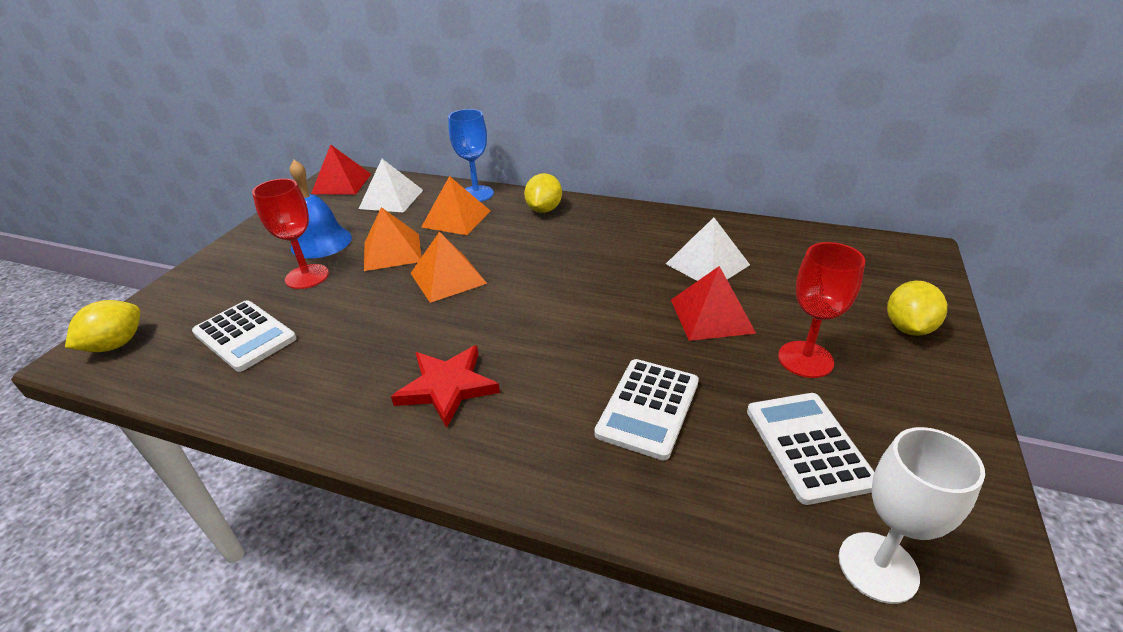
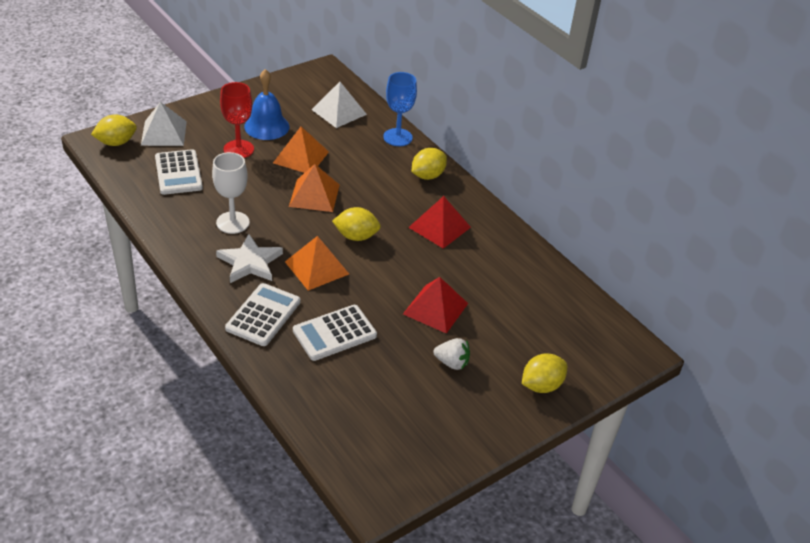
camera: 30 degrees right, 5 degrees up
red pyramid [311,144,371,194] -> red pyramid moved to [408,196,471,249]
red star [391,345,500,428] -> white star [216,234,283,283]
orange pyramid [421,176,491,235] -> orange pyramid moved to [285,236,349,291]
white pyramid [666,217,750,281] -> white pyramid moved to [141,102,187,146]
white calculator [747,393,875,505] -> white calculator moved to [225,283,301,346]
red goblet [778,242,865,378] -> white strawberry [433,338,470,370]
white goblet [839,427,985,604] -> white goblet moved to [212,152,250,234]
none -> yellow lemon [332,207,381,241]

